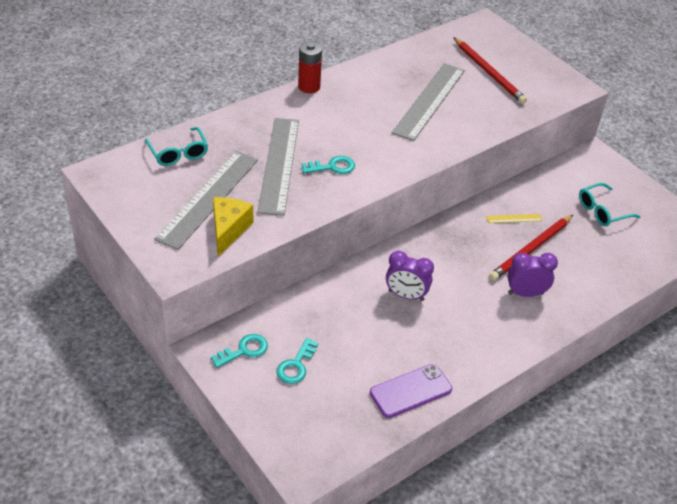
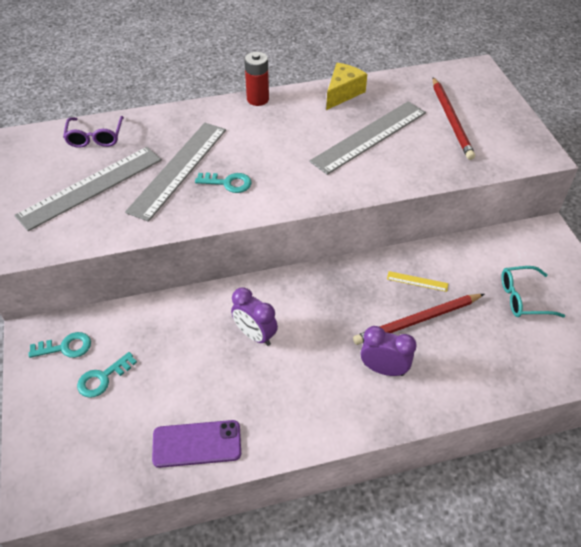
camera: 25 degrees right, 5 degrees up
turquoise glasses [145,127,208,166] -> purple glasses [63,116,124,148]
yellow cheese [213,197,253,257] -> yellow cheese moved to [326,63,367,110]

